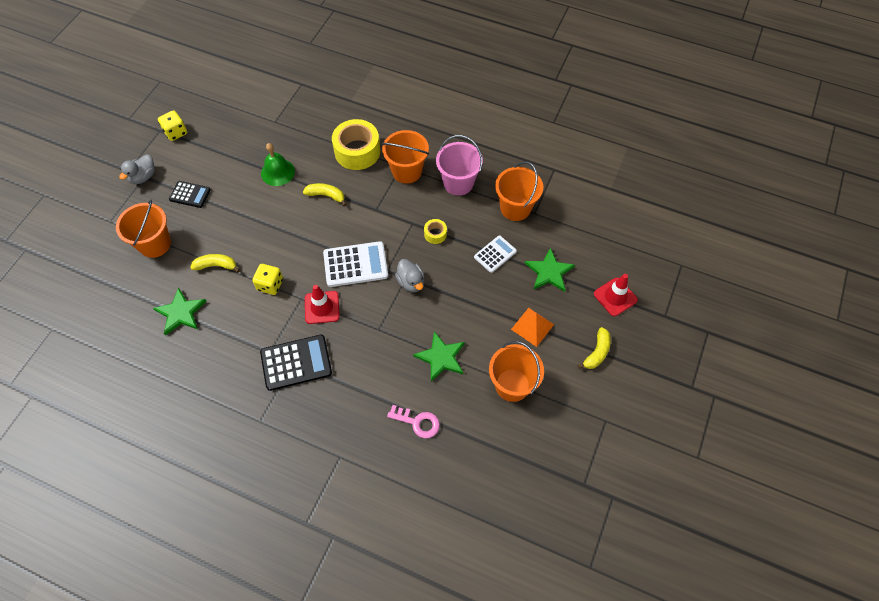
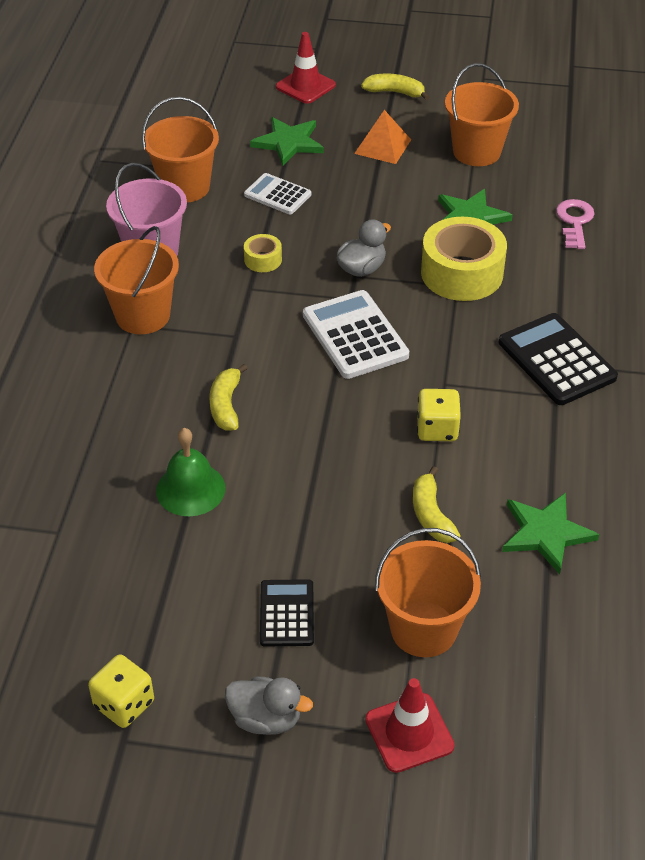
camera: 105 degrees left, 15 degrees down
red traffic cone [305,285,340,324] -> red traffic cone moved to [365,678,455,773]
yellow tape [332,119,380,170] -> yellow tape moved to [421,217,507,301]

